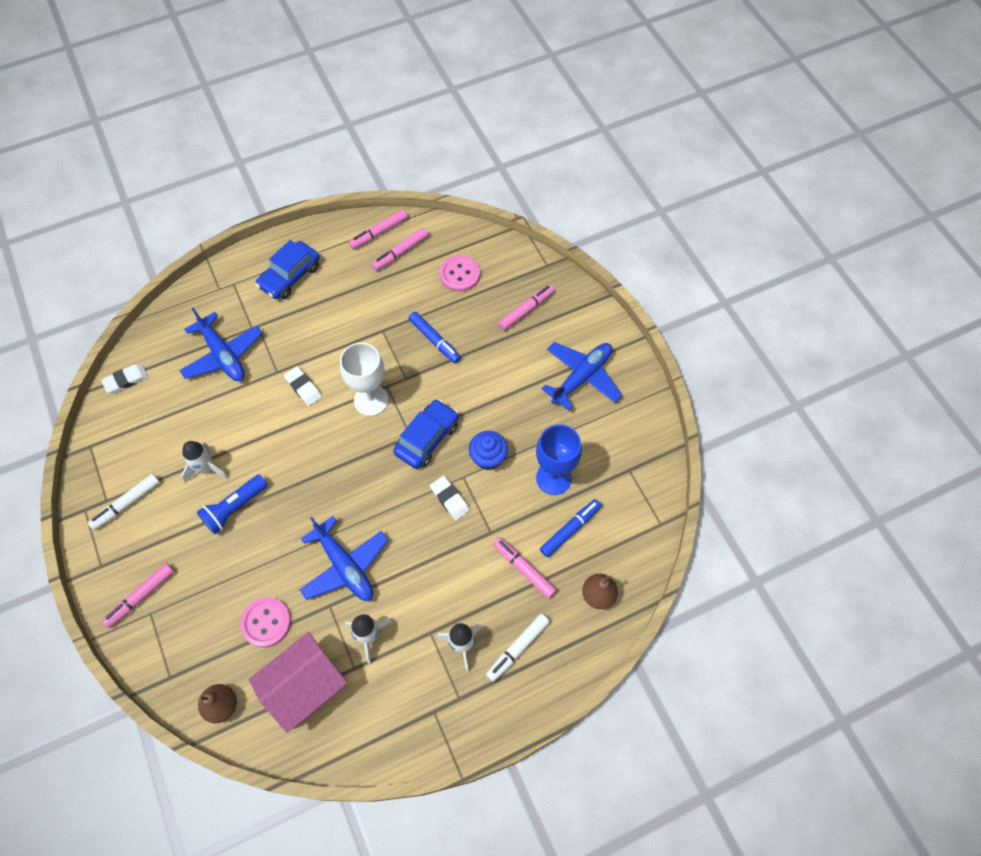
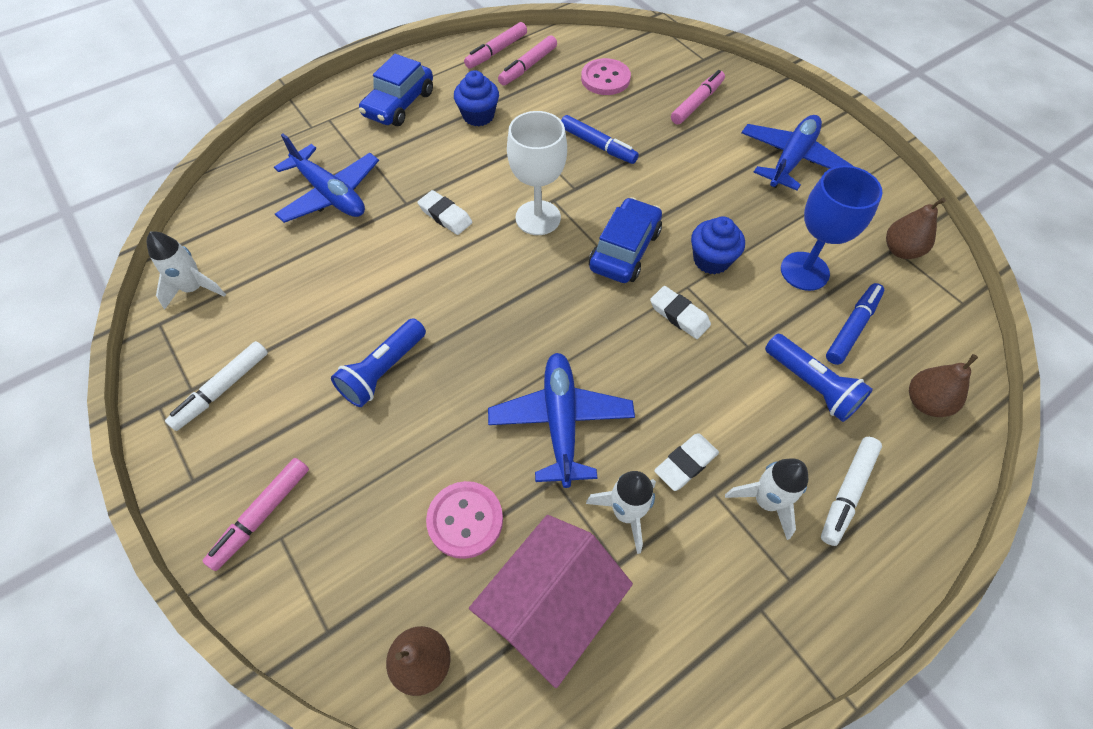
camera: 10 degrees left, 5 degrees down
white eraser [101,364,148,393] -> white eraser moved to [654,433,719,491]
white rocket [181,441,228,483] -> white rocket moved to [147,231,226,309]
blue plane [300,516,388,601] -> blue plane turned 135 degrees counterclockwise [488,353,635,488]
pink marker [493,537,557,599] -> blue flashlight [765,334,873,422]
none -> blue cupcake [454,70,499,126]
none -> brown pear [886,198,946,259]

